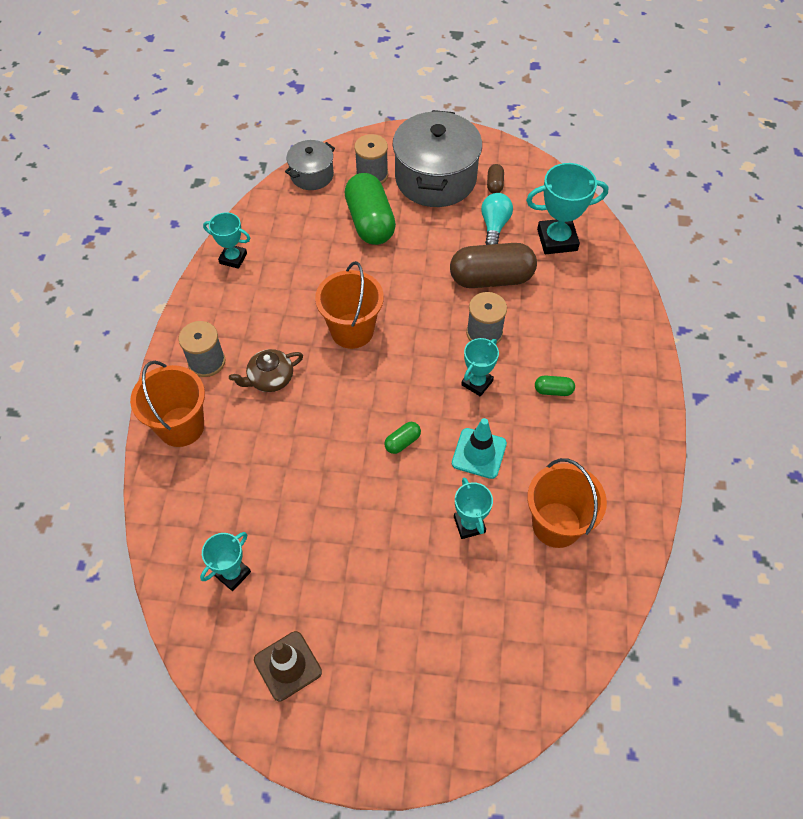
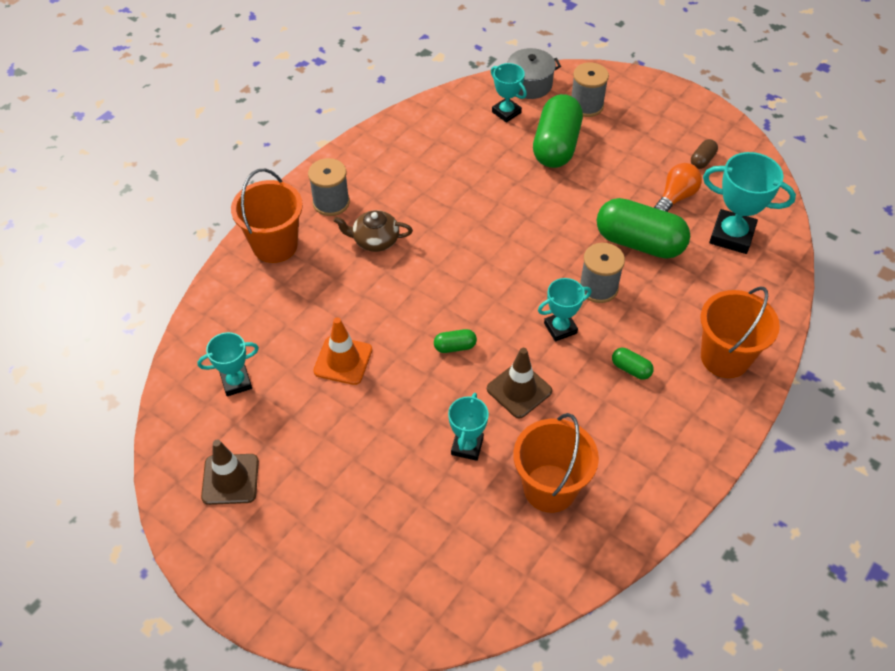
camera: 30 degrees right, 5 degrees down
turquoise trophy [203,212,250,269] -> turquoise trophy moved to [491,63,527,123]
orange bucket [315,261,384,349] -> orange bucket moved to [700,286,780,378]
grey pot [392,110,482,207] -> none
brown capsule [450,243,537,288] -> green capsule [597,198,690,259]
turquoise traffic cone [452,418,507,479] -> brown traffic cone [487,348,552,418]
turquoise light bulb [481,193,513,245] -> orange light bulb [654,163,702,212]
none -> orange traffic cone [313,317,372,385]

